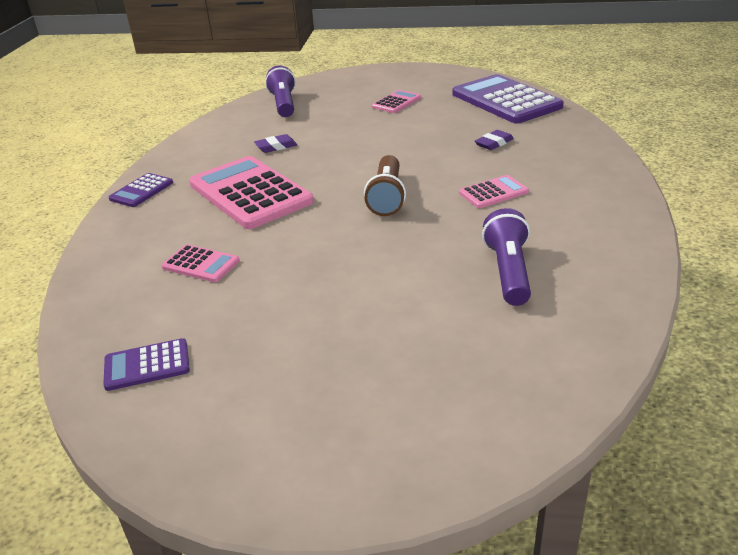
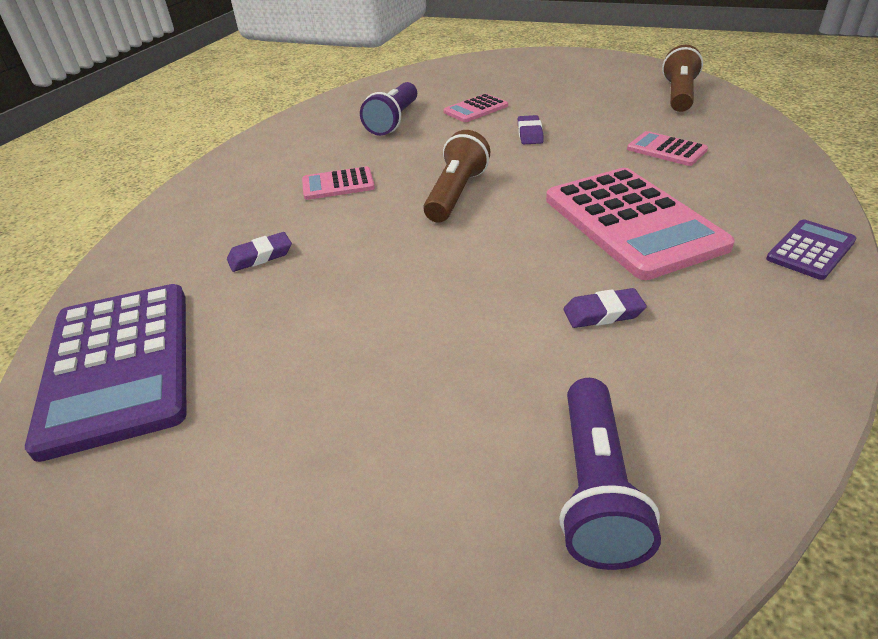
camera: 165 degrees left, 5 degrees up
purple calculator [103,338,190,391] -> brown flashlight [662,45,703,112]
pink calculator [372,90,421,113] -> pink calculator moved to [443,94,508,122]
none -> purple eraser [518,115,544,144]

